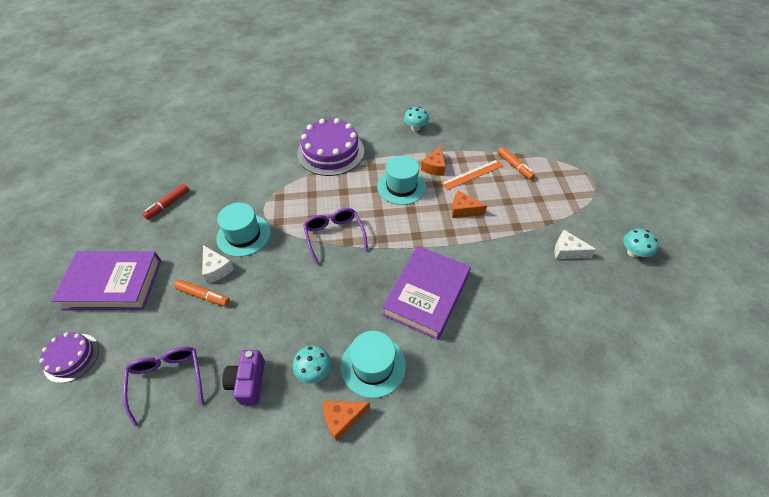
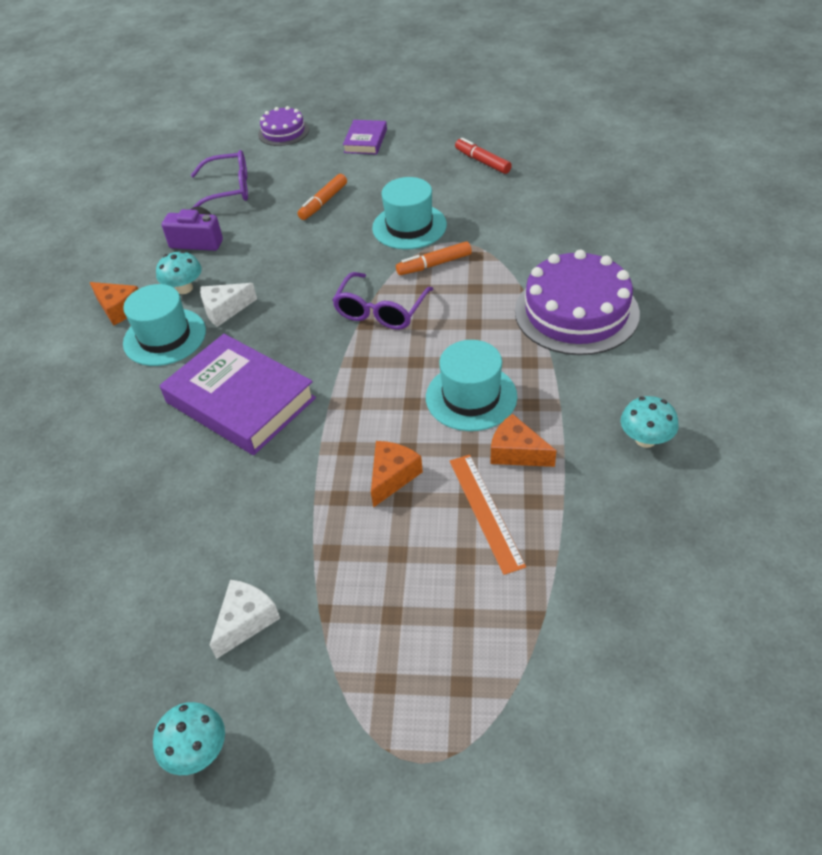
camera: 105 degrees right, 5 degrees down
purple book [51,251,161,310] -> purple book [343,120,387,154], size x0.51
white cheese [202,245,234,283] -> white cheese moved to [200,283,257,327]
purple glasses [303,208,368,265] -> purple glasses turned 120 degrees clockwise [332,272,434,330]
orange cheese [323,401,370,441] -> orange cheese turned 135 degrees clockwise [90,282,138,326]
orange marker [497,147,535,180] -> orange marker moved to [396,241,472,275]

